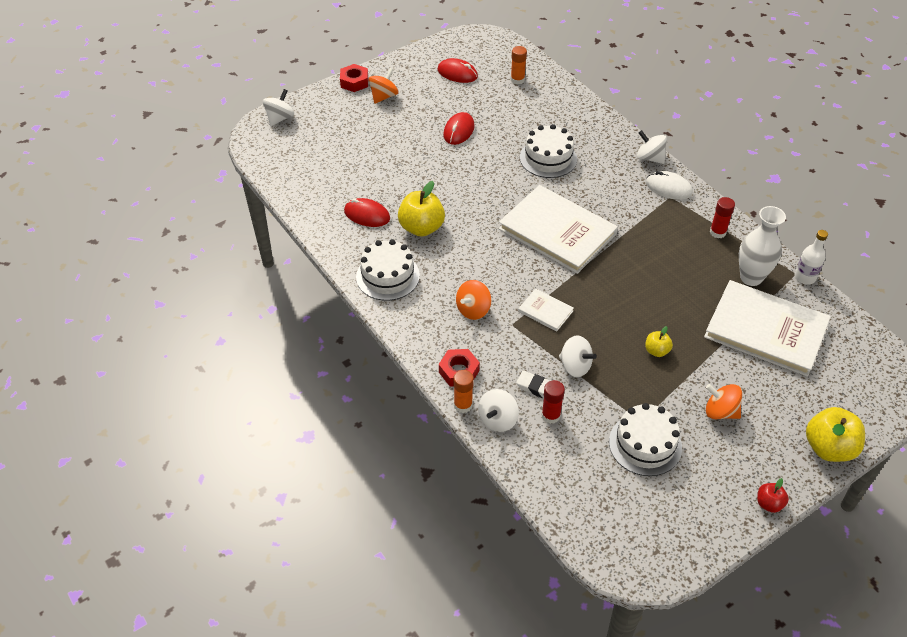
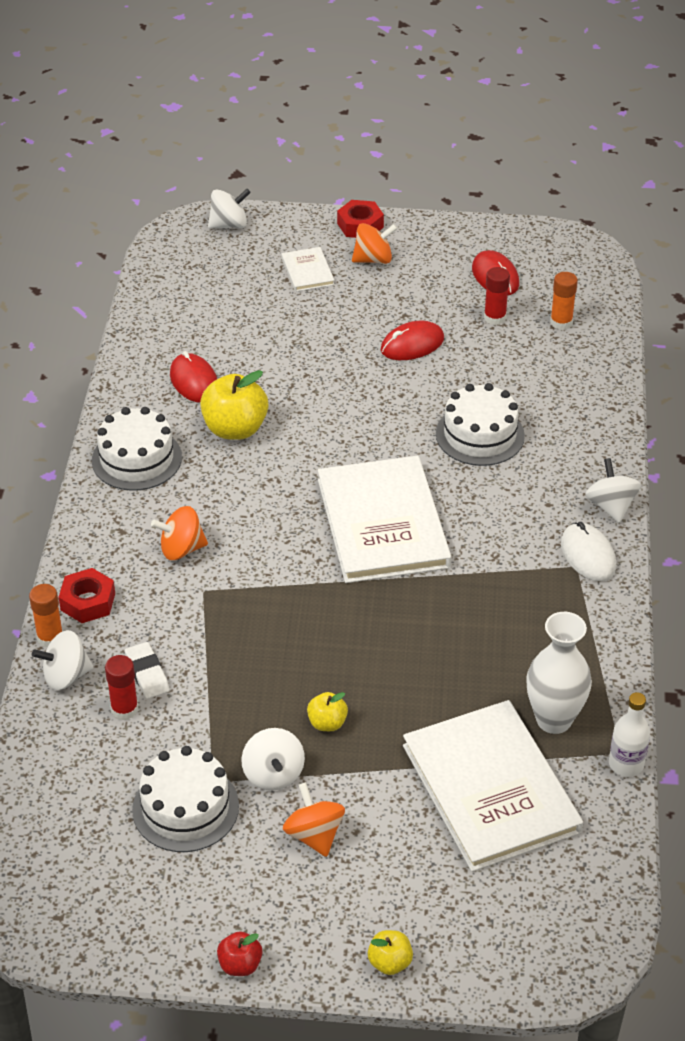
camera: 40 degrees right, 5 degrees down
white book [518,288,574,332] -> white book moved to [282,247,335,292]
white spinning top [559,335,597,377] -> white spinning top moved to [241,728,305,791]
red glue stick [710,197,735,238] -> red glue stick moved to [484,267,510,325]
yellow apple [806,407,865,462] -> yellow apple [368,930,413,975], size x0.52

